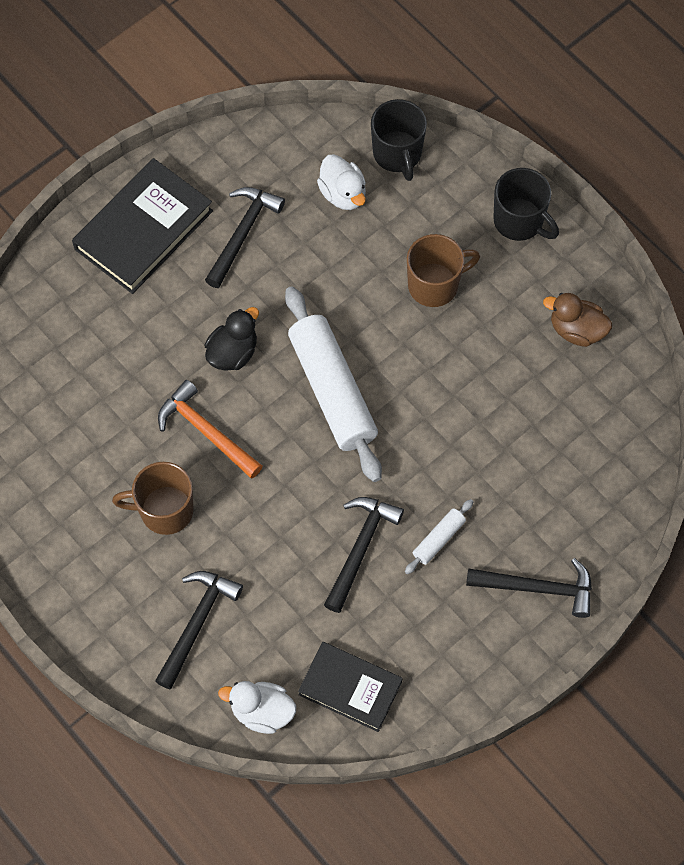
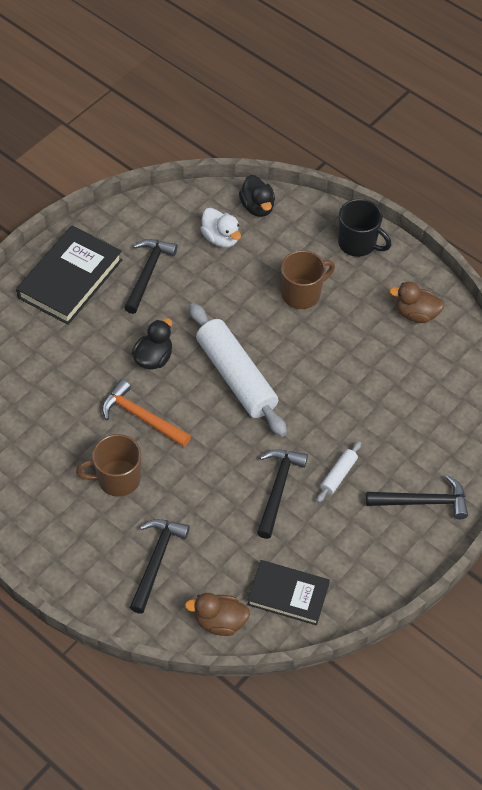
camera: 10 degrees left, 10 degrees down
white duck [218,681,296,734] -> brown duck [185,593,250,636]
black mug [371,99,427,181] -> black duck [239,175,275,217]

